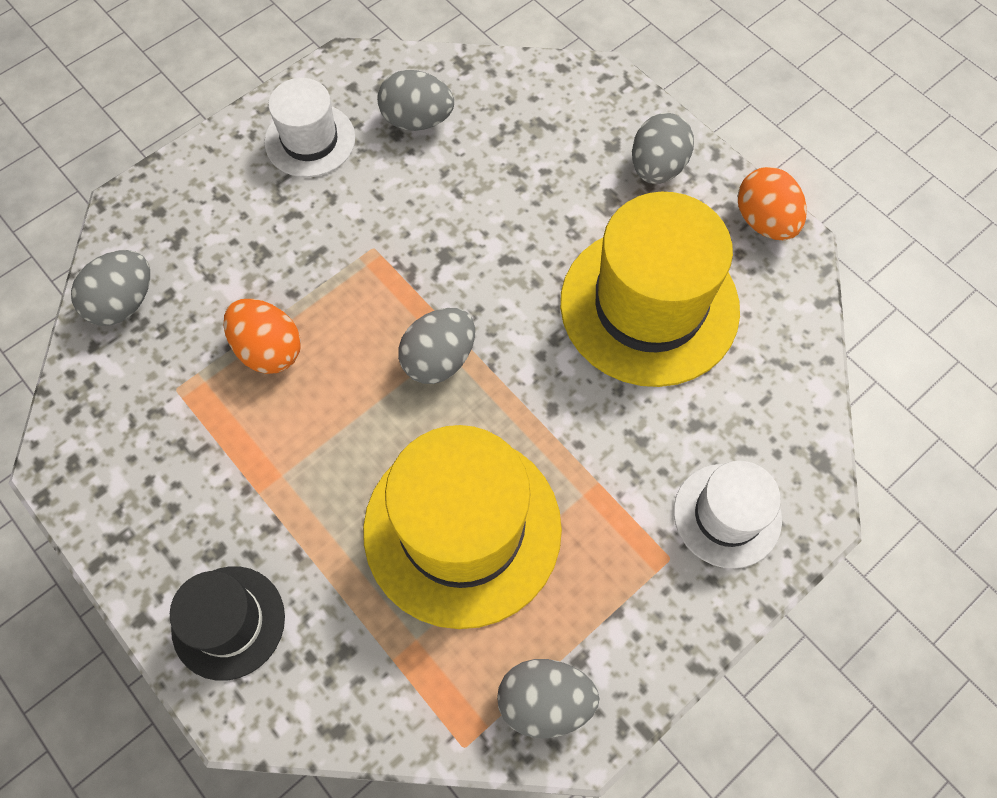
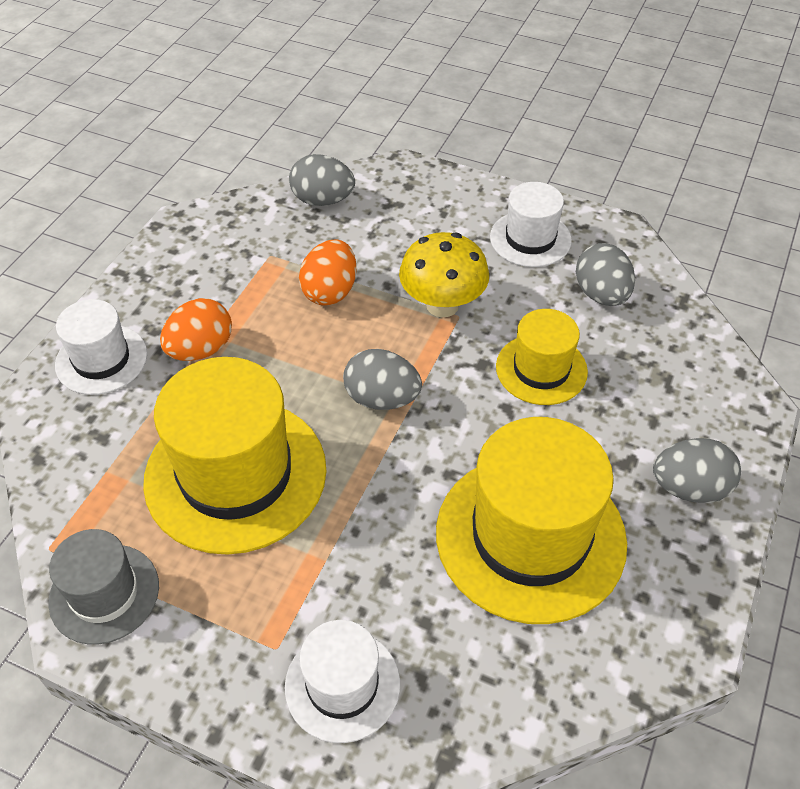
camera: 65 degrees right, 15 degrees down
black hat [170,566,285,681] -> white hat [55,299,147,395]
grey egg [497,659,600,738] -> grey hat [48,529,159,644]
orange egg [738,167,806,240] -> orange egg moved to [160,298,232,361]
none -> yellow mushroom [399,232,489,318]
none -> yellow hat [496,309,588,405]

